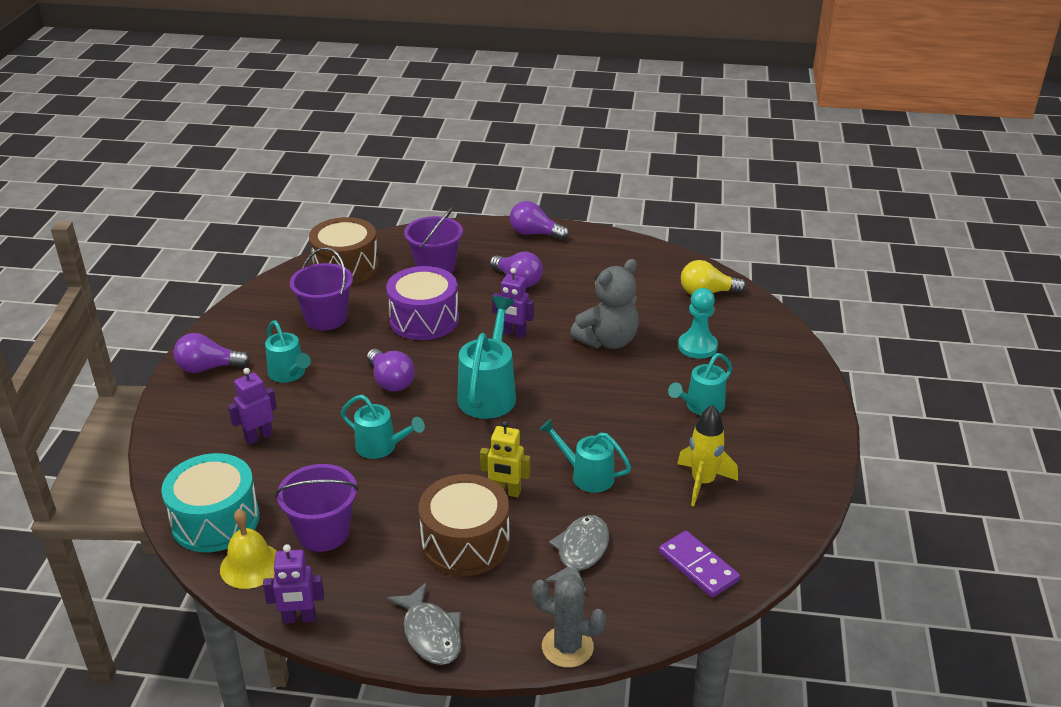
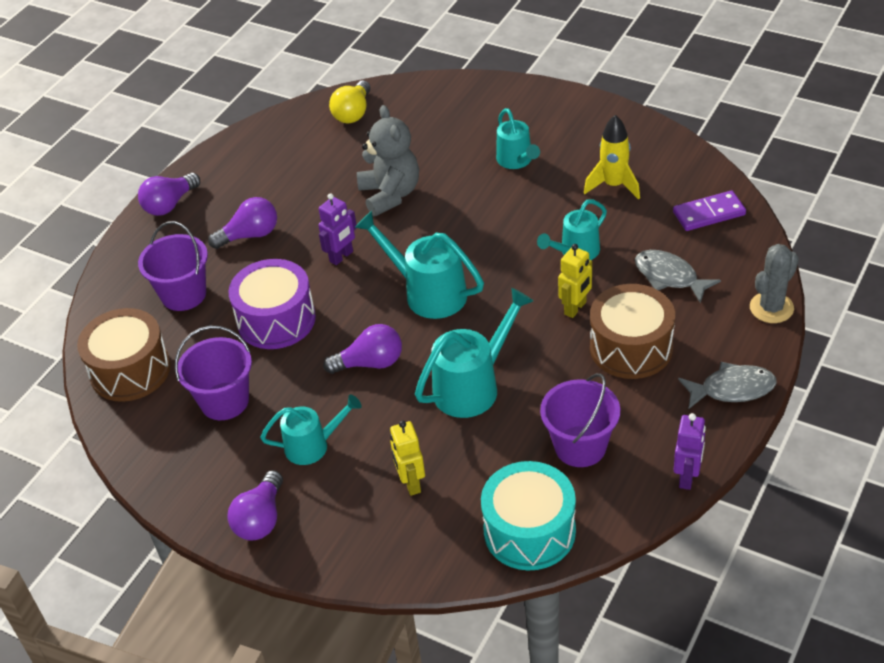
camera: 65 degrees left, 10 degrees up
yellow bell [220,509,277,589] -> none
purple robot [228,368,277,445] -> yellow robot [390,420,425,496]
turquoise watering can [341,394,425,459] -> turquoise watering can [415,288,533,418], size x1.54
turquoise pawn [678,288,718,359] -> none

